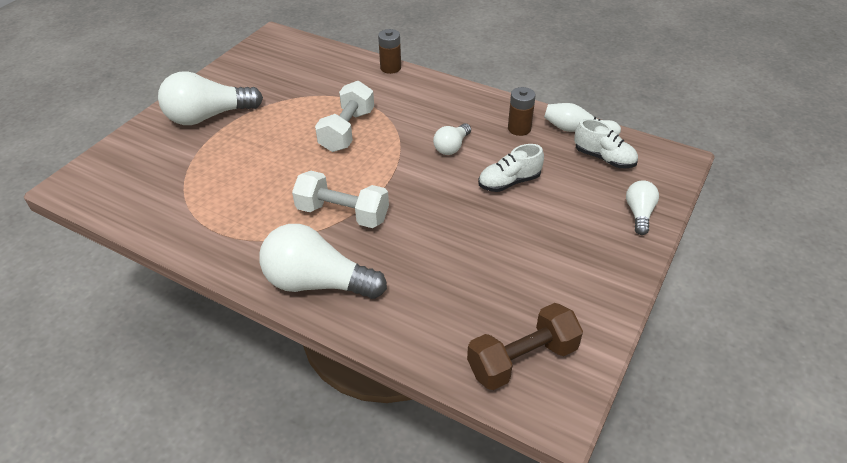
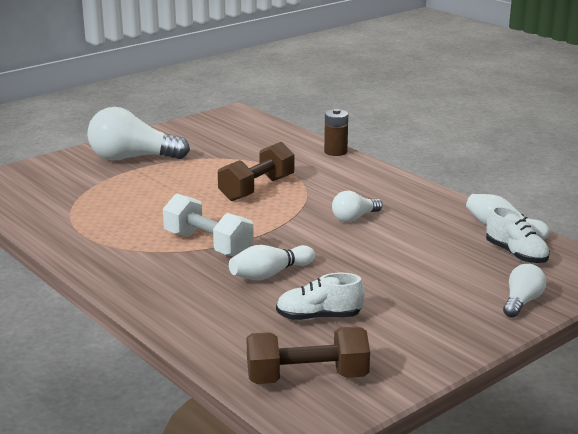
camera: 20 degrees right, 20 degrees down
white light bulb [259,224,387,299] -> none
white dumbbell [315,81,374,152] -> brown dumbbell [218,142,294,201]
white shoe [478,144,544,192] -> white shoe moved to [276,273,365,321]
brown battery [508,87,536,136] -> none
none -> white bowling pin [229,245,315,280]

